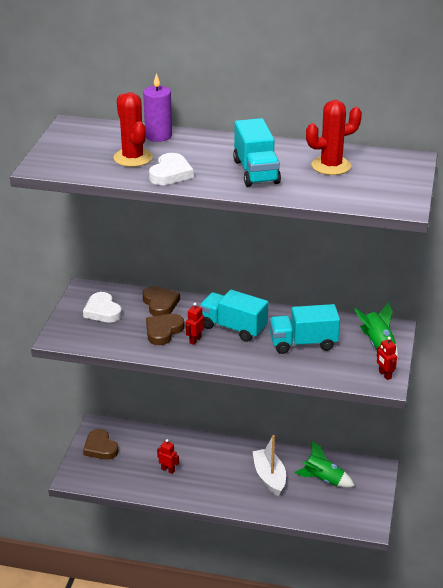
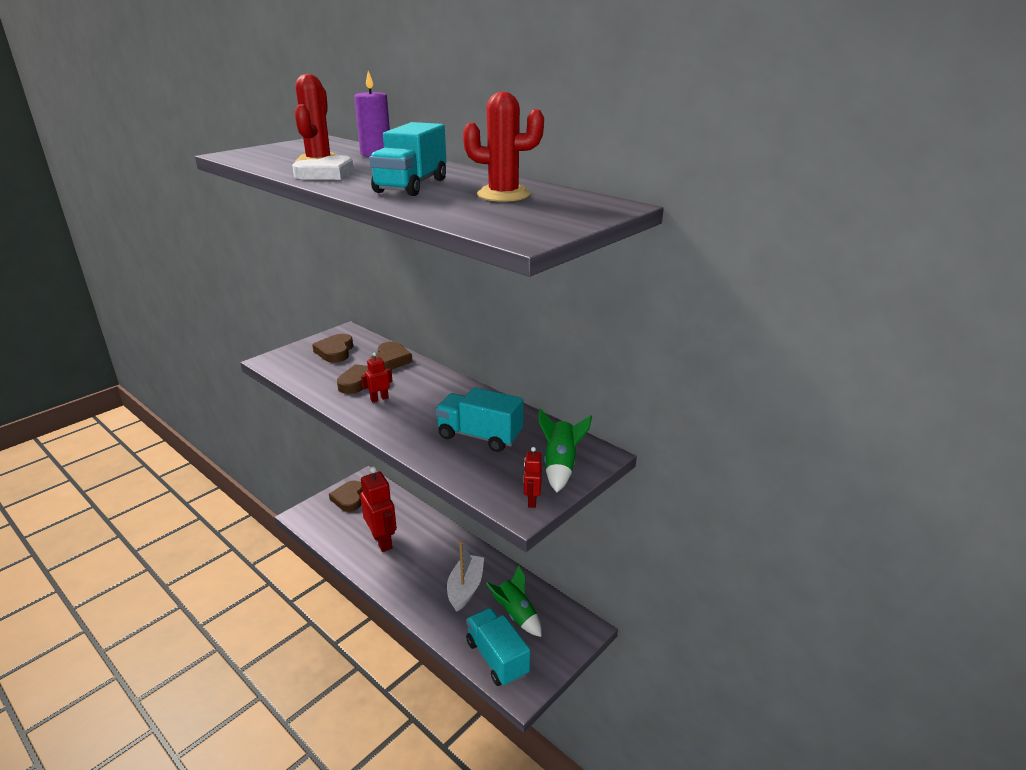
camera: 30 degrees right, 5 degrees down
white heart [83,292,122,323] -> brown heart [312,334,353,363]
red robot [157,439,179,474] -> red robot [360,466,397,552], size x2.12
turquoise truck [199,290,268,342] -> turquoise truck moved to [466,608,530,686]

